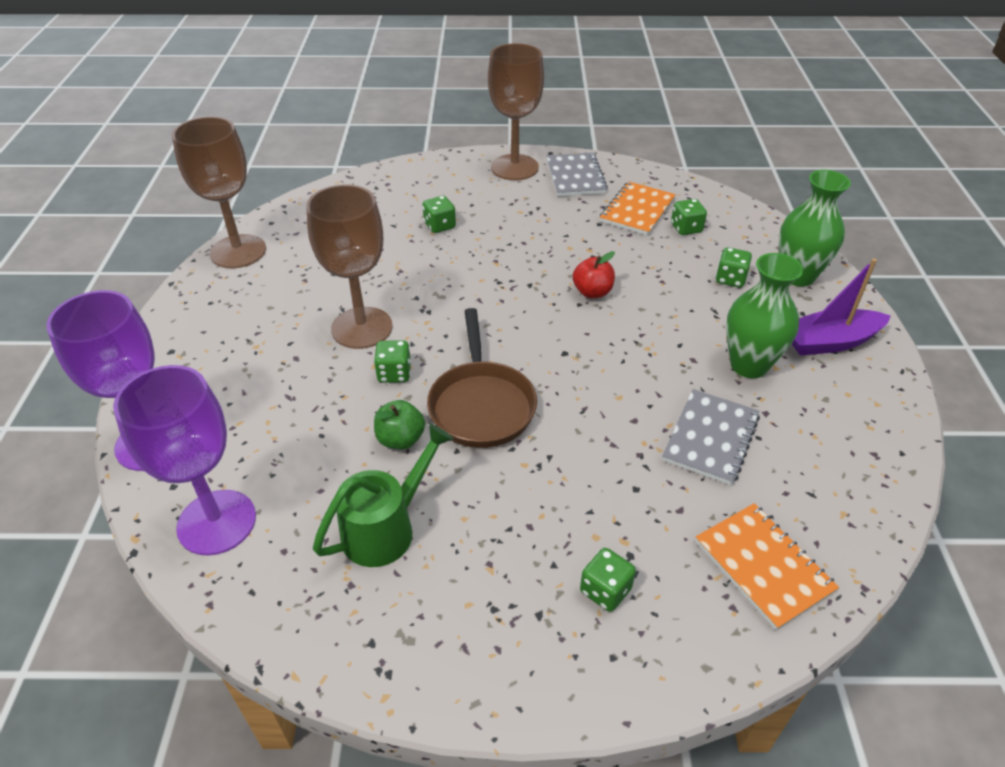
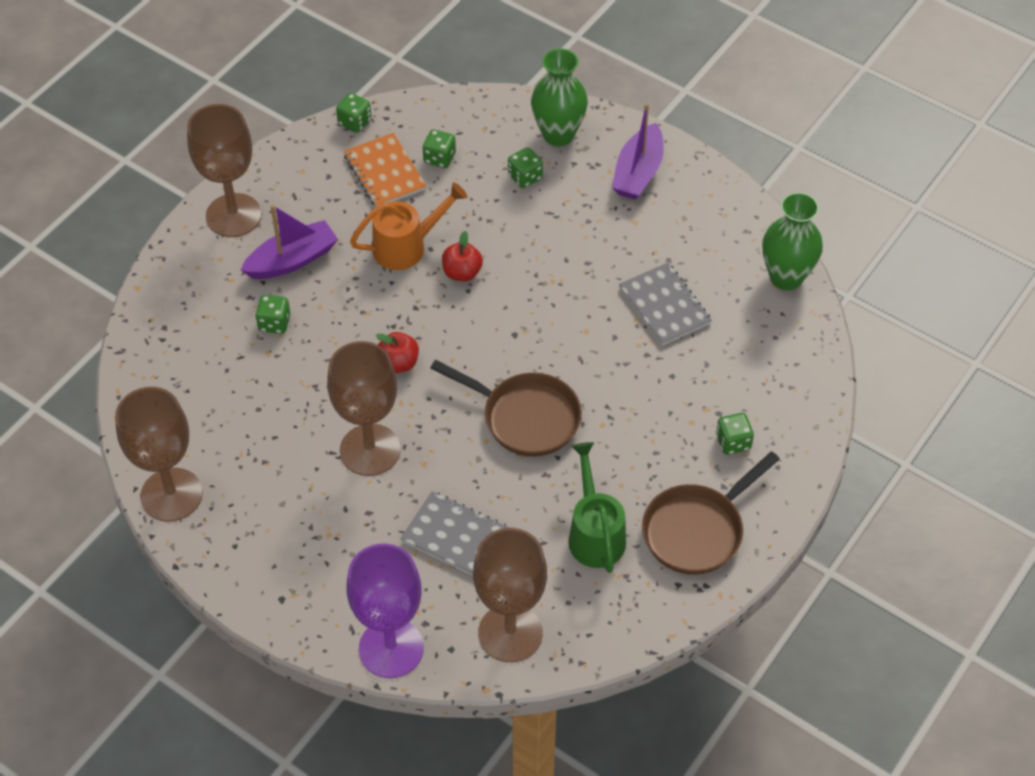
camera: 55 degrees left, 10 degrees up
purple goblet [113,365,256,555] -> brown goblet [473,528,547,662]
green dice [374,340,411,383] -> green dice moved to [336,93,372,133]
green apple [374,400,425,450] -> none
grey notebook [546,153,608,196] -> grey notebook moved to [400,491,509,576]
orange notebook [695,503,839,630] -> none
green vase [726,253,804,378] -> green vase moved to [762,192,823,290]
none -> purple boat [241,205,338,279]
none -> orange watering can [350,182,468,270]
none -> red apple [376,332,419,373]
none -> brown pan [642,451,780,575]

